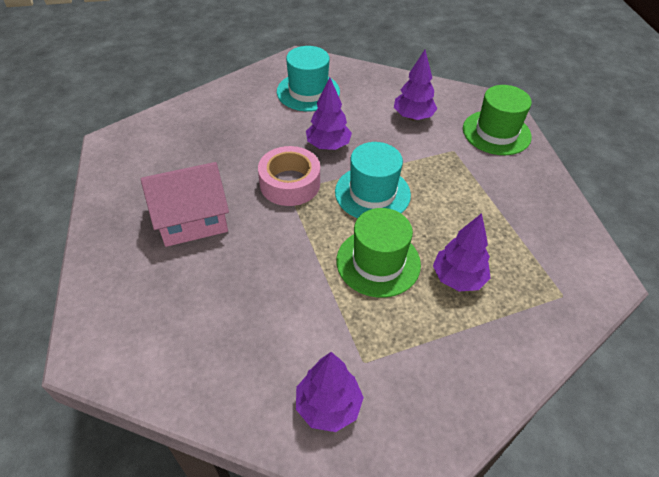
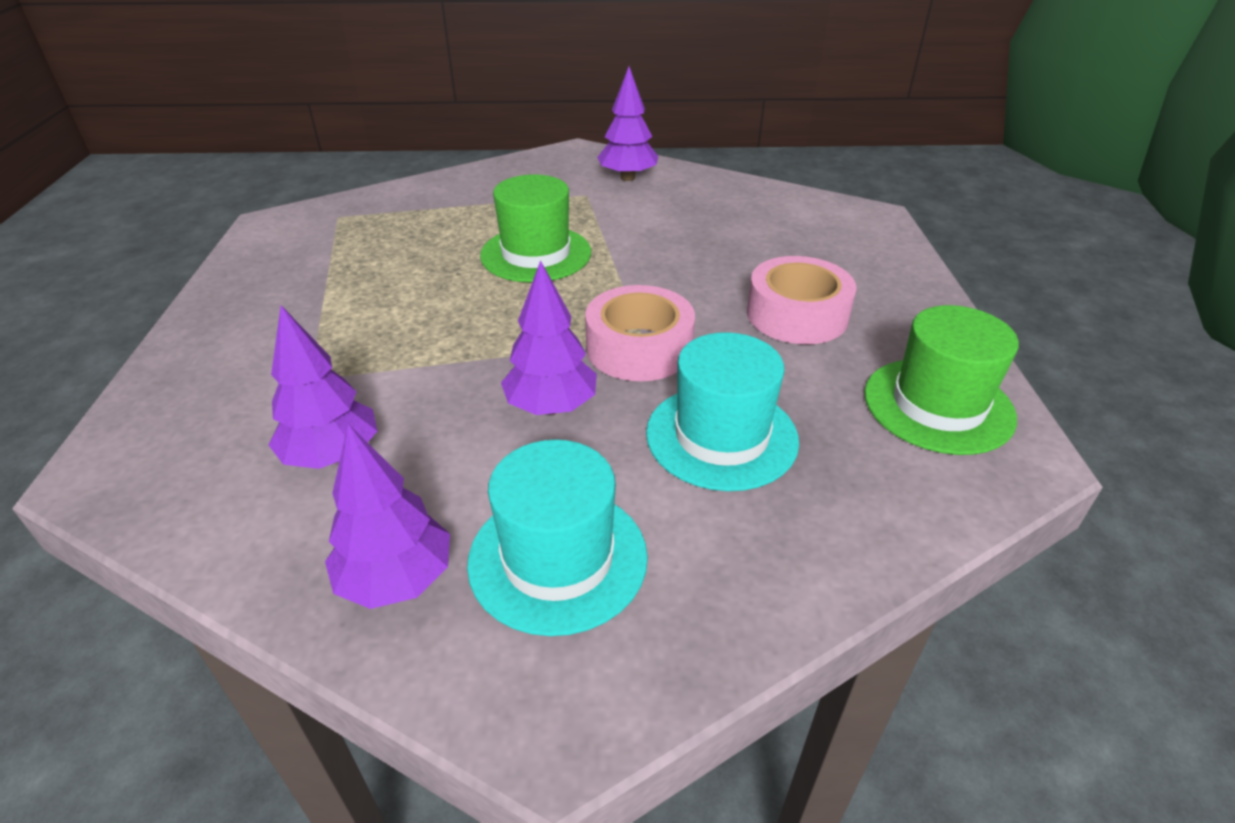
camera: 170 degrees left, 10 degrees down
pink house [140,162,229,247] -> pink tape [747,256,857,344]
turquoise hat [335,142,411,218] -> turquoise hat moved to [646,332,799,491]
purple tree [433,213,491,292] -> purple tree moved to [325,424,450,609]
green hat [463,85,532,155] -> green hat moved to [864,305,1019,455]

